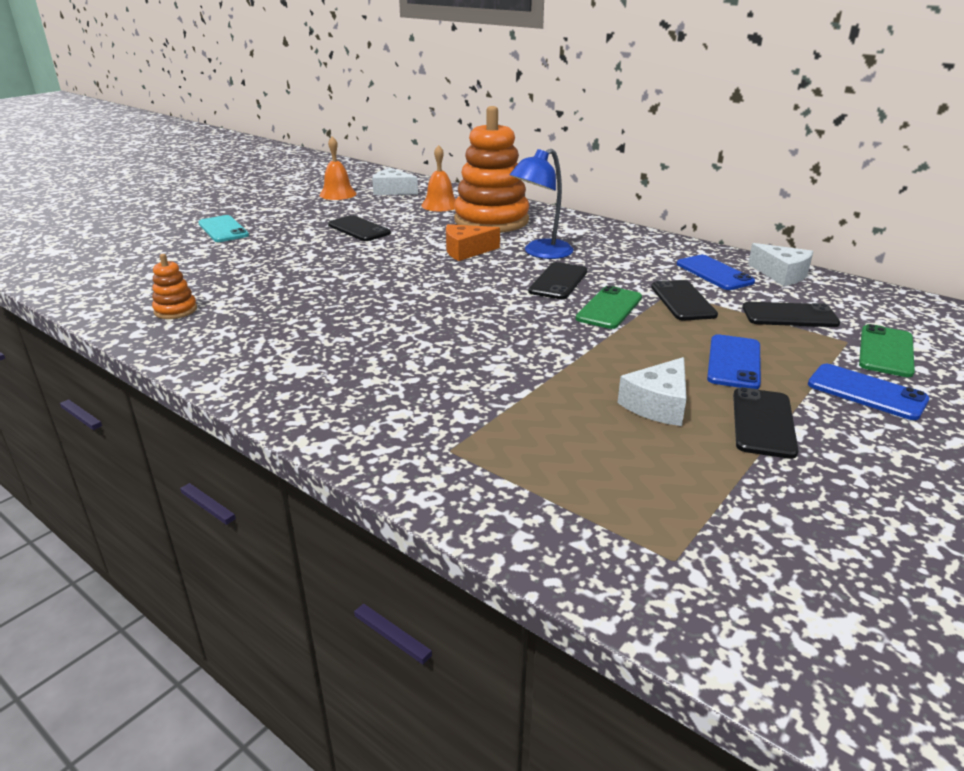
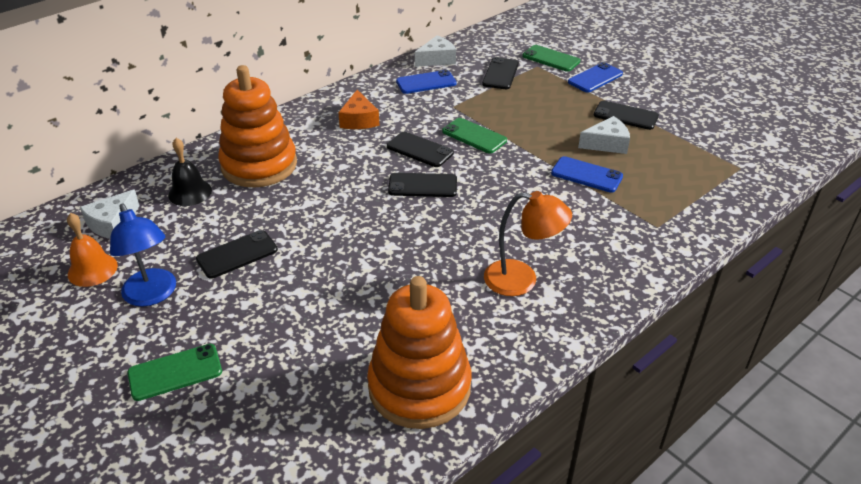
camera: 80 degrees left, 10 degrees up
orange stacking toy [152,254,197,319] -> orange stacking toy [367,276,471,429], size x2.40
turquoise phone [198,215,249,242] -> green phone [127,344,222,401]
orange bell [421,145,456,211] -> black bell [168,138,212,206]
orange cheese [446,224,500,261] -> orange cheese moved to [338,90,380,129]
blue lamp [510,149,574,259] -> blue lamp moved to [110,204,176,307]
white cheese [617,357,687,426] -> white cheese turned 60 degrees counterclockwise [578,116,630,154]
black phone [651,280,718,320] -> black phone moved to [388,173,457,197]
blue phone [707,334,761,389] -> blue phone moved to [551,156,623,193]
none -> orange lamp [484,191,572,296]

